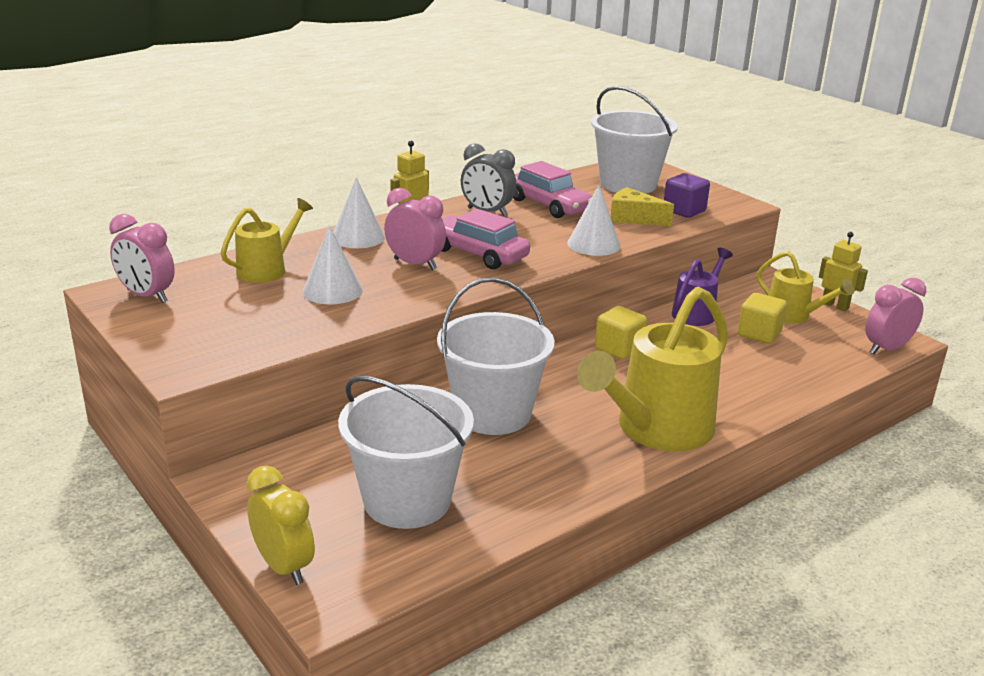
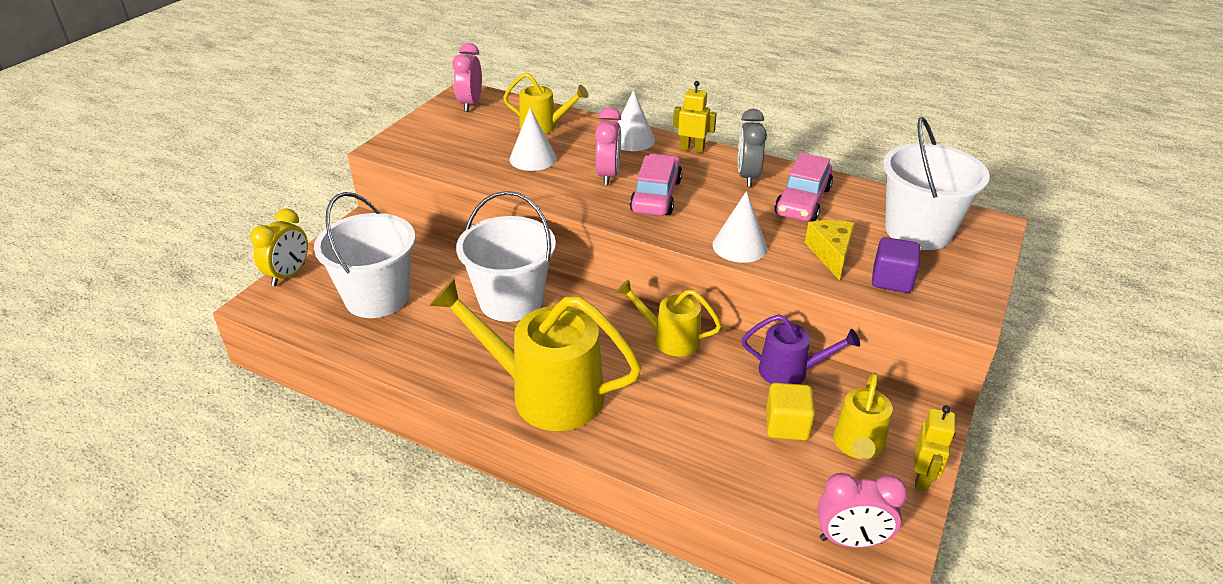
camera: 65 degrees right, 10 degrees up
yellow cube [595,306,647,359] -> yellow watering can [617,280,722,356]
pink clock [865,278,926,354] -> pink clock turned 150 degrees clockwise [818,473,908,548]

